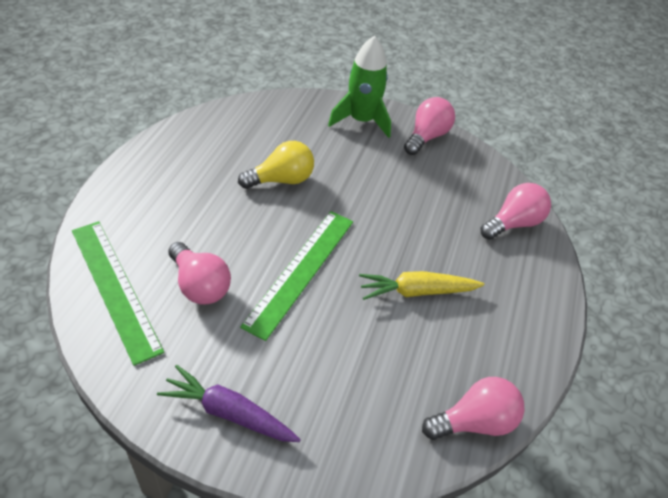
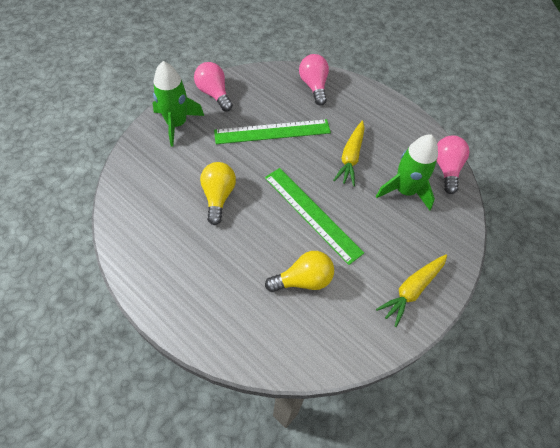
camera: 65 degrees left, 10 degrees up
green ruler [72,221,164,366] -> green ruler moved to [214,119,331,144]
purple carrot [157,365,301,442] -> yellow carrot [376,254,447,327]
pink light bulb [168,242,231,305] -> yellow light bulb [265,251,334,292]
none -> green rocket [376,134,438,210]

